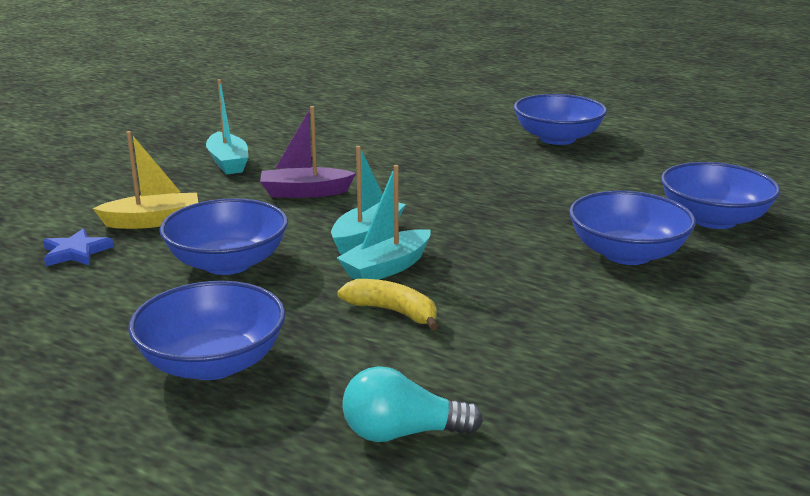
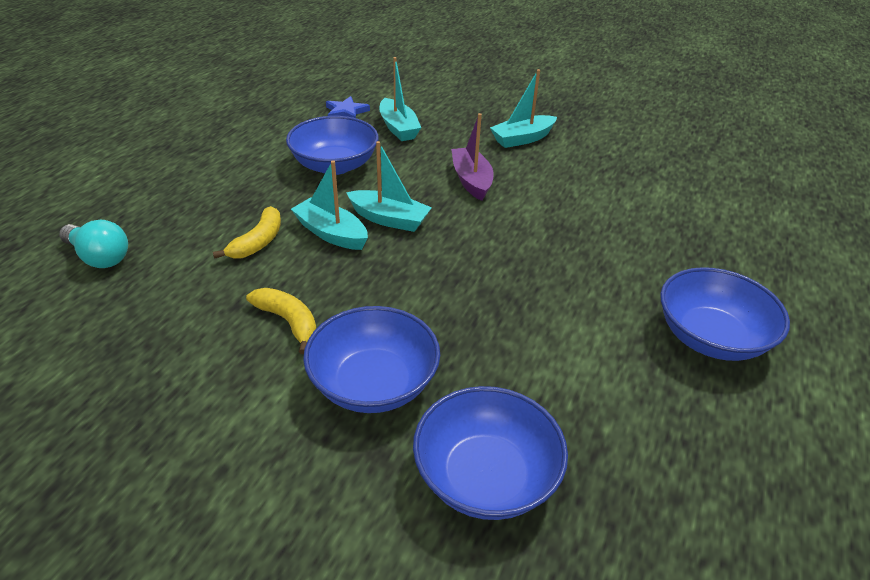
camera: 80 degrees right, 15 degrees up
yellow boat [93,131,198,229] -> turquoise boat [379,57,421,141]
blue bowl [128,281,285,380] -> none
turquoise light bulb [342,366,483,442] -> turquoise light bulb turned 135 degrees clockwise [59,220,128,268]
none -> yellow banana [246,288,316,354]

